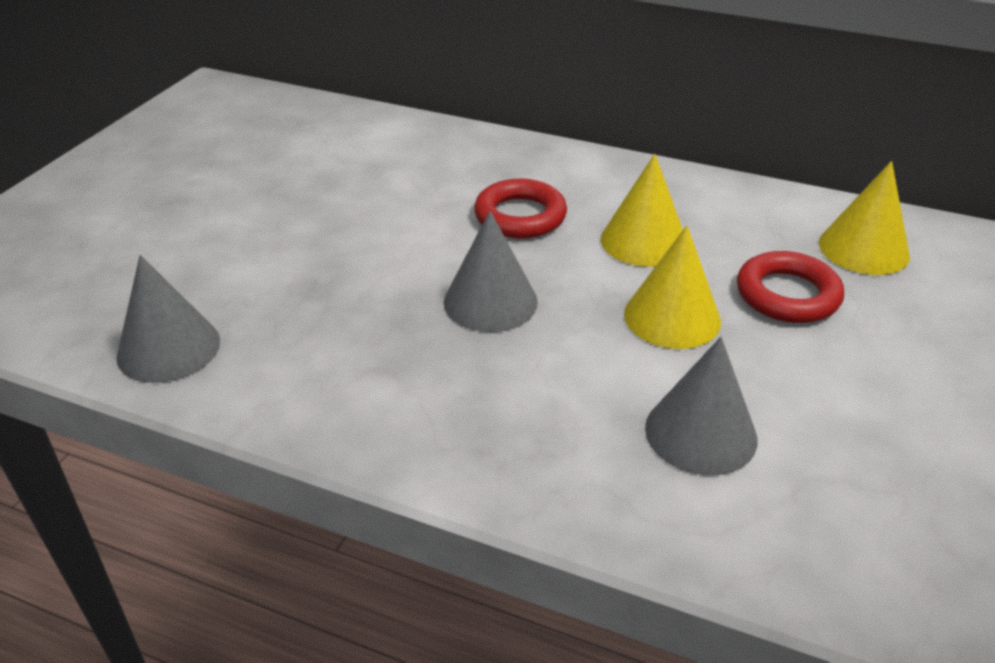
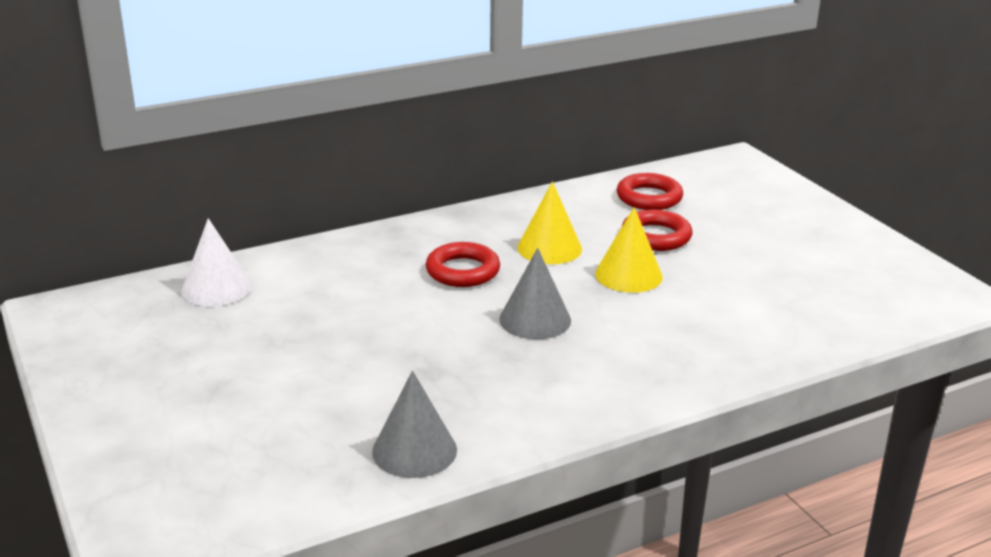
camera: 50 degrees left, 10 degrees down
grey cone [645,337,757,475] -> none
yellow cone [819,161,910,275] -> red ring [617,173,683,210]
none -> white cone [181,218,252,306]

